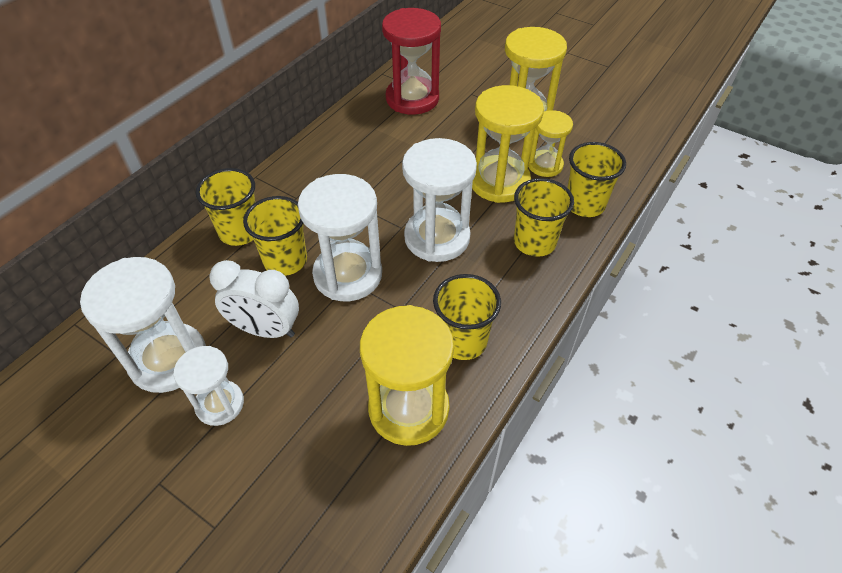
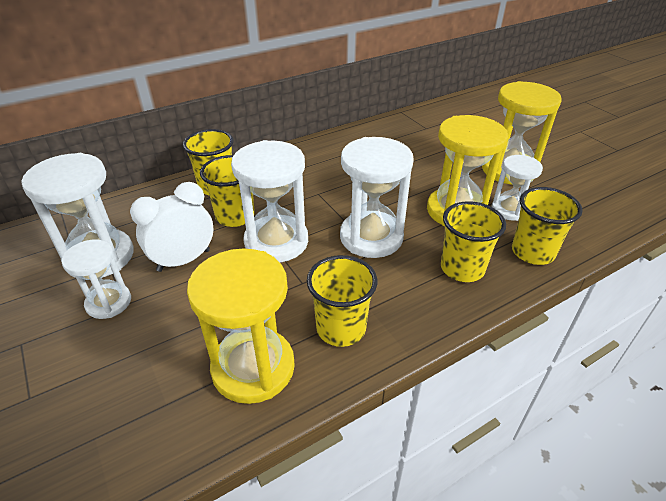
camera: 25 degrees right, 10 degrees down
white clock [209,260,299,338] -> white clock turned 105 degrees clockwise [130,182,213,272]
red hourglass [382,8,441,115] -> none
yellow hourglass [528,110,573,177] -> white hourglass [492,155,543,221]

